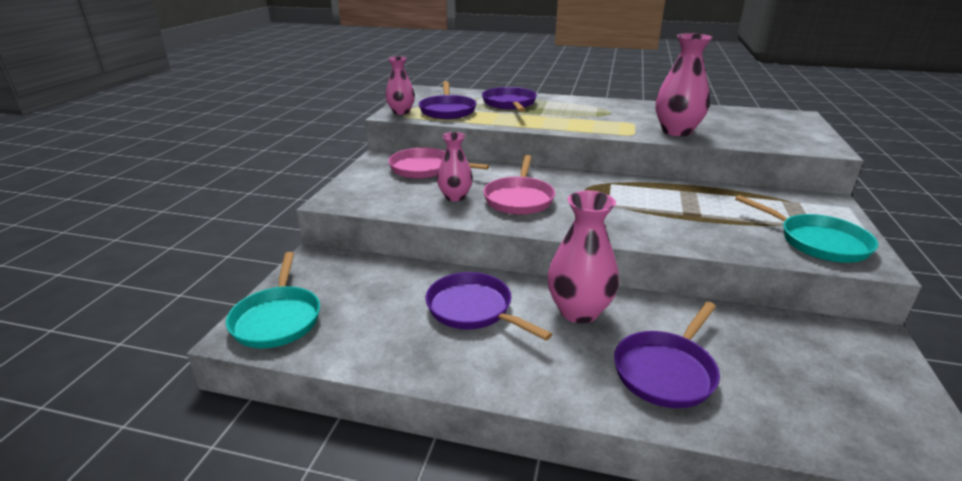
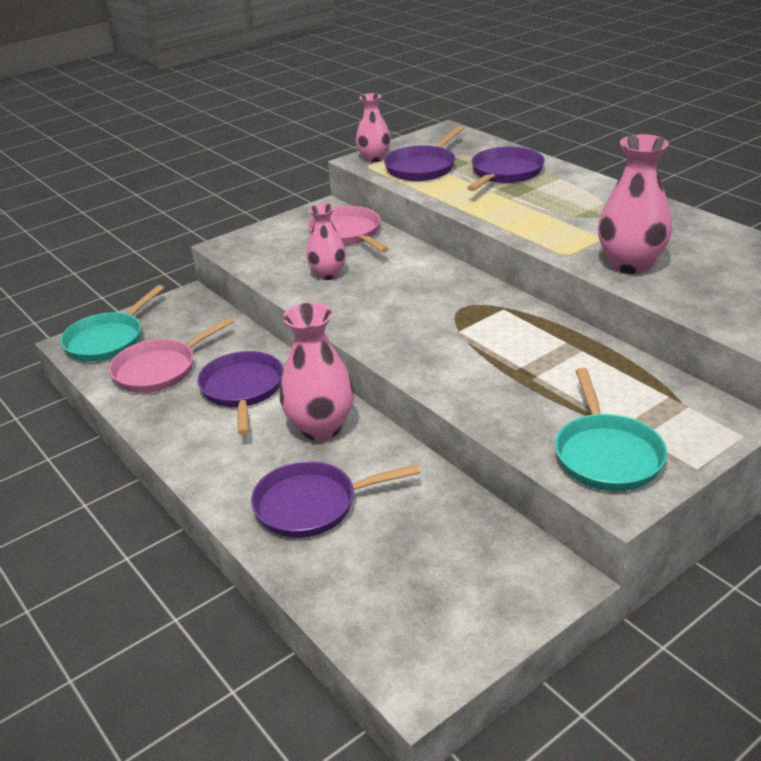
camera: 40 degrees right, 5 degrees up
pink pan [483,155,555,215] -> pink pan moved to [109,317,234,393]

